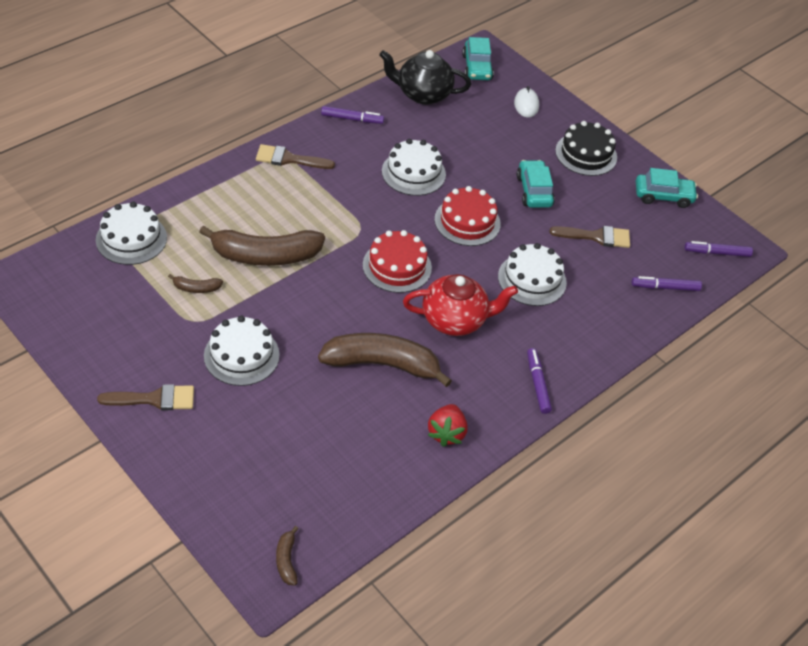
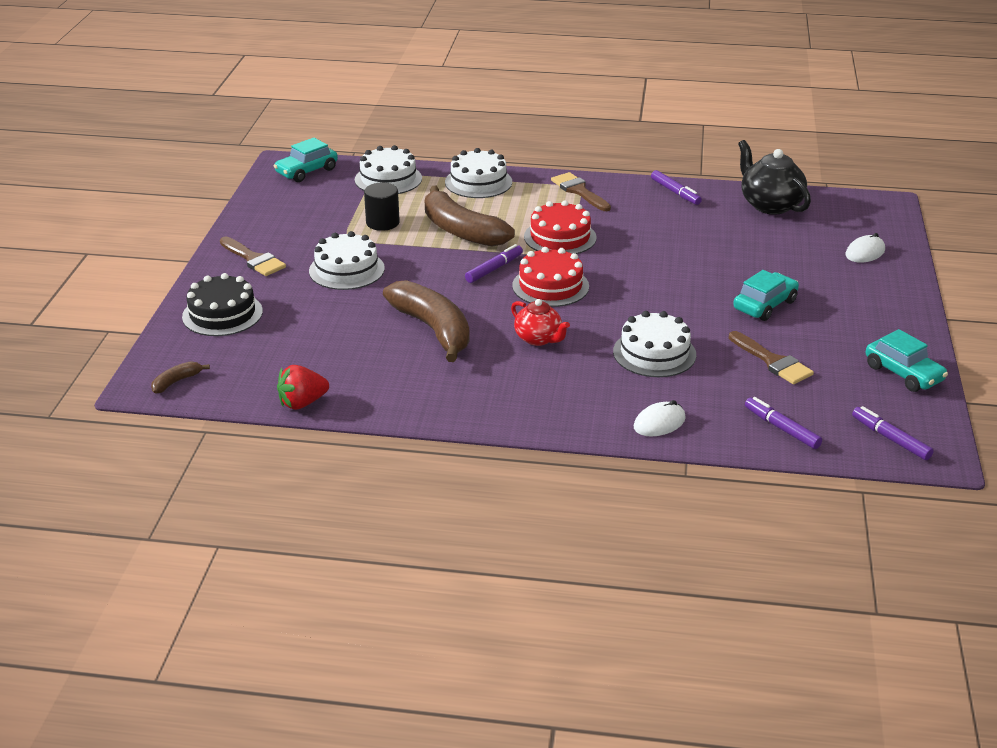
camera: 55 degrees right, 15 degrees down
brown banana [168,274,223,293] -> black cylinder [364,183,400,231]
white cake [382,139,446,196] -> white cake moved to [445,148,512,198]
red teapot [403,274,518,336] -> red teapot [511,299,570,346], size x0.63
red strawberry [428,404,468,447] -> red strawberry moved to [277,365,329,410]
red cake [434,186,501,246] -> red cake moved to [524,200,597,254]
turquoise car [462,37,494,80] -> turquoise car moved to [274,138,338,182]
purple marker [527,348,552,414] -> purple marker moved to [465,244,523,283]
black cake [555,121,617,176] -> black cake moved to [182,273,263,336]
none -> white mouse [634,400,686,436]

